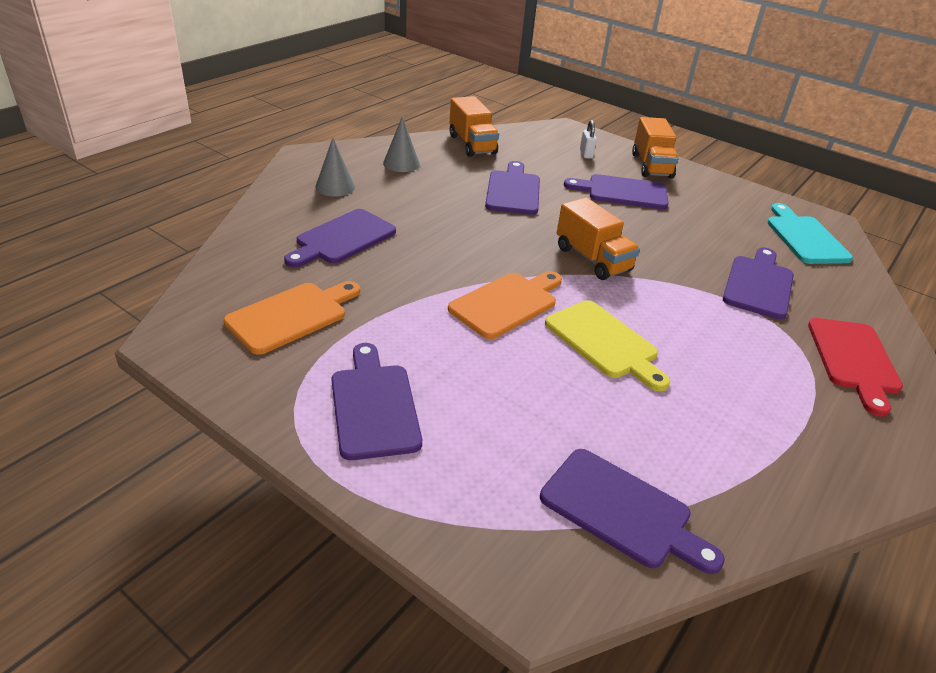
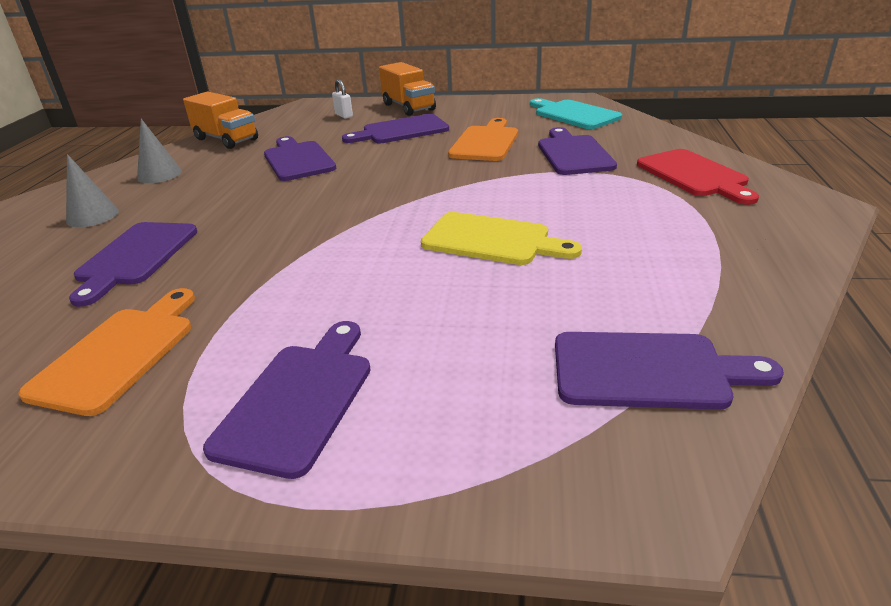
camera: 25 degrees left, 5 degrees down
purple cutting board [332,343,422,460] -> purple cutting board turned 60 degrees clockwise [203,321,371,479]
orange cutting board [448,271,562,339] -> orange cutting board moved to [448,118,518,161]
orange truck [557,197,640,280] -> none

